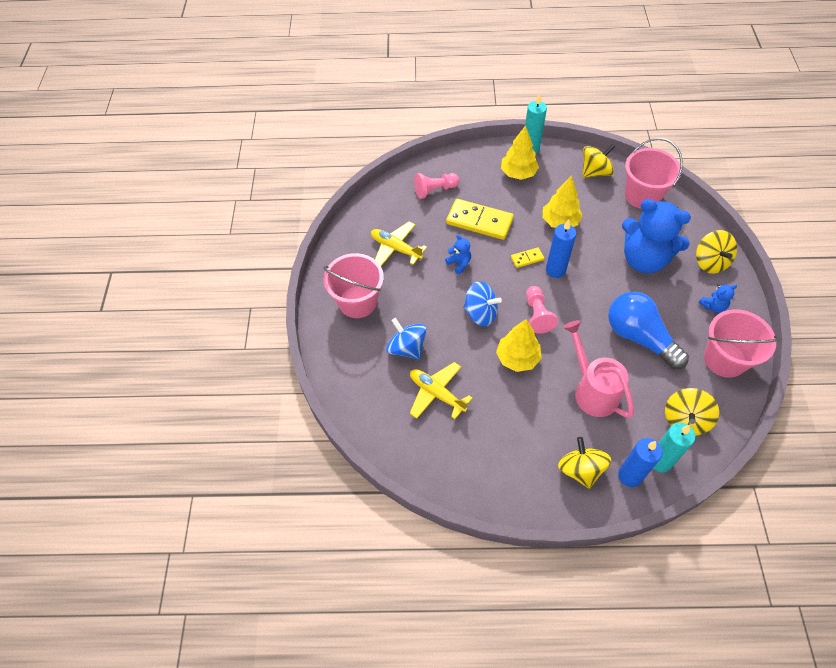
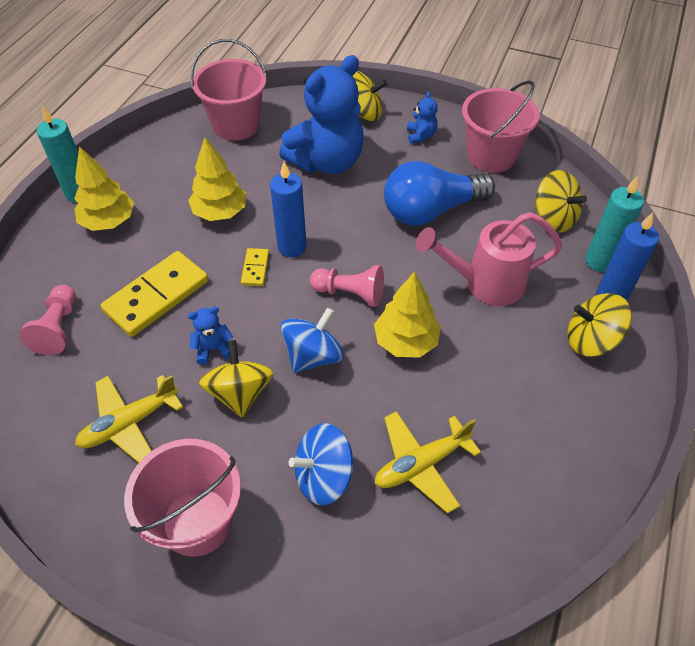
camera: 70 degrees left, 5 degrees down
yellow spinning top [583,144,615,178] -> yellow spinning top moved to [199,340,274,418]

